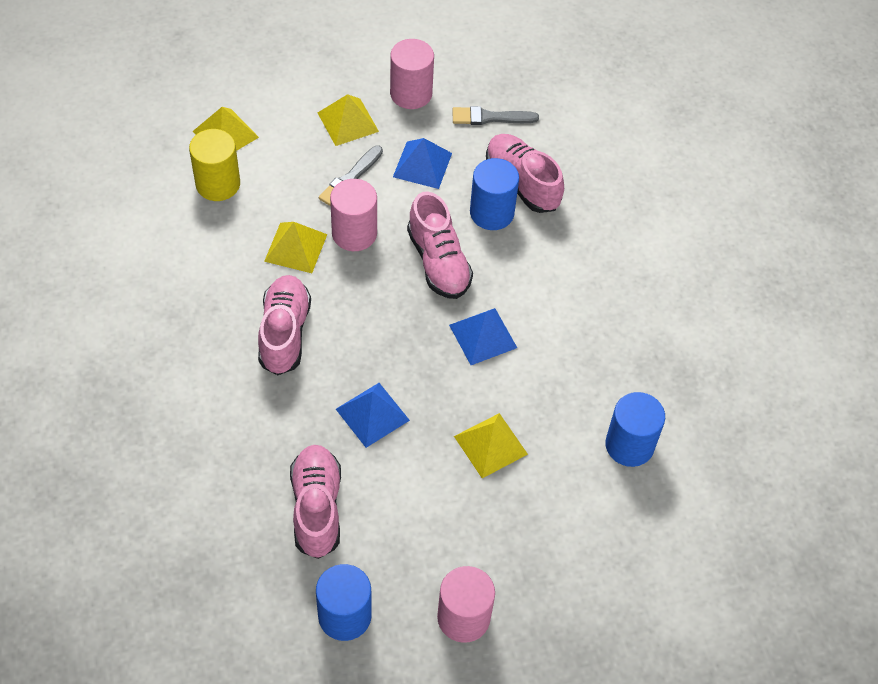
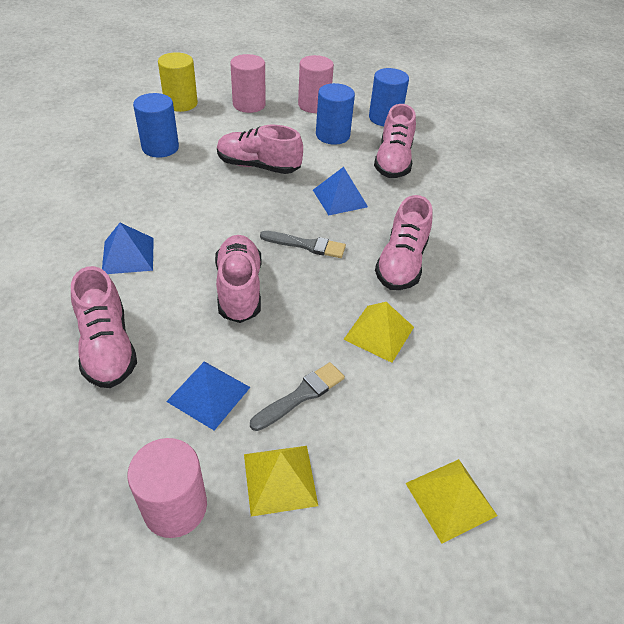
camera: 165 degrees left, 10 degrees down
yellow cylinder [189,129,240,201] -> yellow cylinder moved to [158,52,198,112]
pink cylinder [330,179,377,251] -> pink cylinder moved to [230,54,266,113]
blue pyramid [449,308,517,365] -> blue pyramid moved to [102,223,154,274]
grey brush [452,106,539,125] -> grey brush moved to [260,231,346,258]
yellow pyramid [454,413,528,478] -> pink shoe [217,125,303,174]
blue cylinder [470,158,519,230] -> blue cylinder moved to [316,83,355,145]

